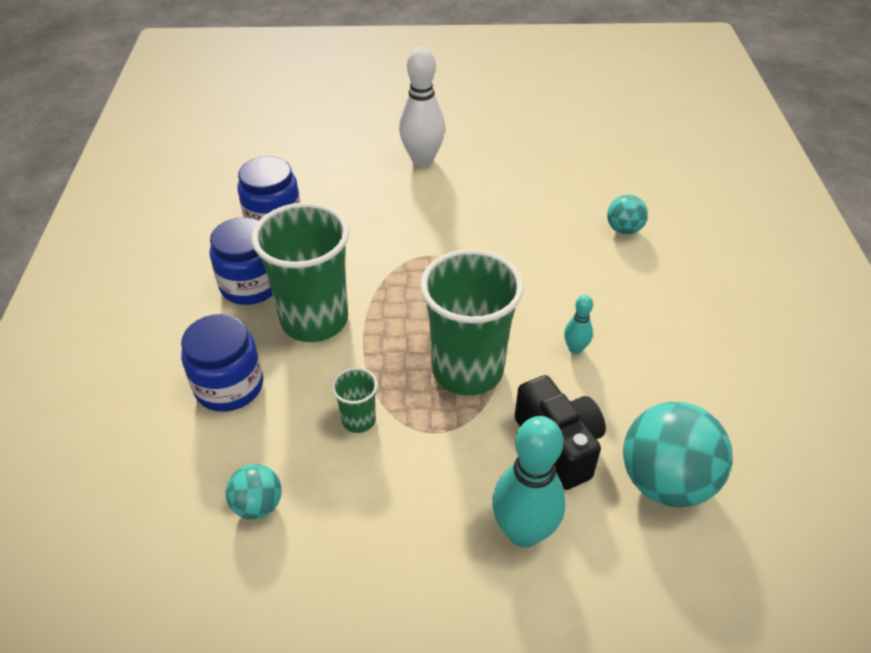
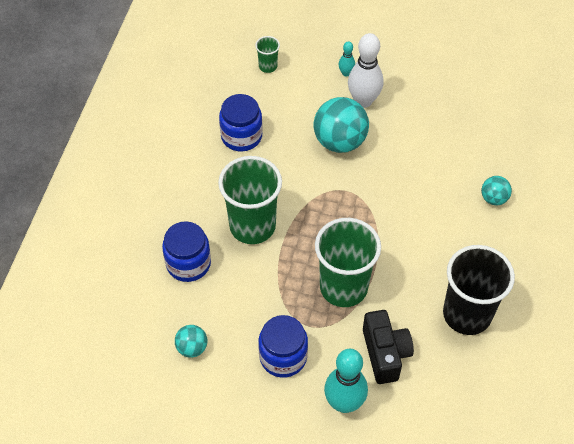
camera: 15 degrees right, 10 degrees up
blue jar [210,217,273,305] -> blue jar moved to [259,315,308,378]
green cup [332,367,378,433] -> green cup moved to [255,36,280,73]
turquoise bowling pin [564,295,593,354] -> turquoise bowling pin moved to [339,41,355,77]
turquoise ball [623,402,732,508] -> turquoise ball moved to [314,97,369,153]
none -> black cup [443,245,515,335]

